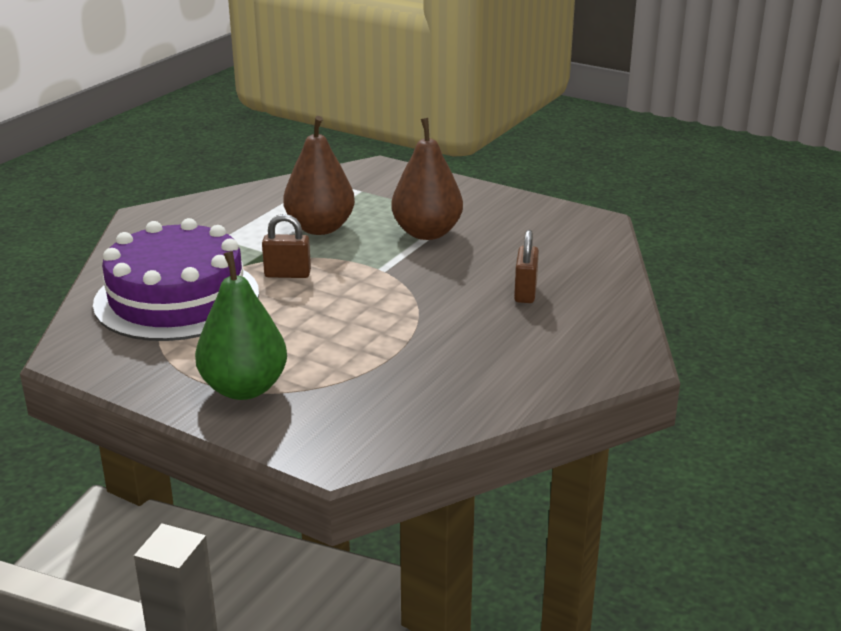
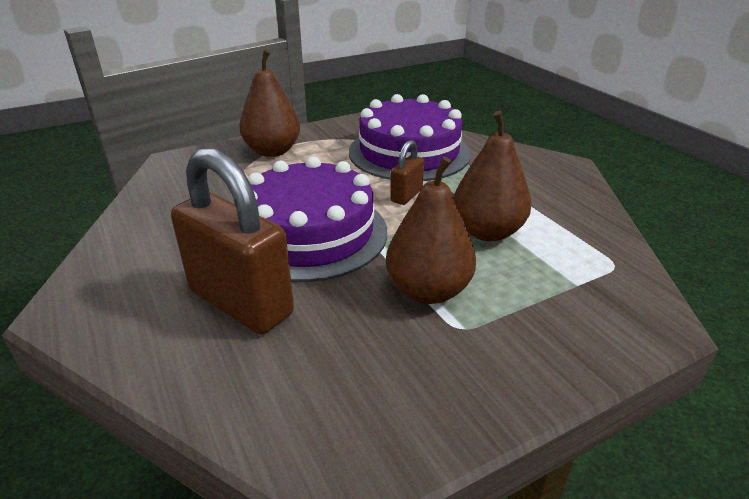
camera: 120 degrees right, 5 degrees up
green pear [195,251,287,400] -> brown pear [239,50,300,157]
brown padlock [514,230,539,303] -> brown padlock [171,148,294,334], size x2.14
none -> purple cake [248,156,387,282]

